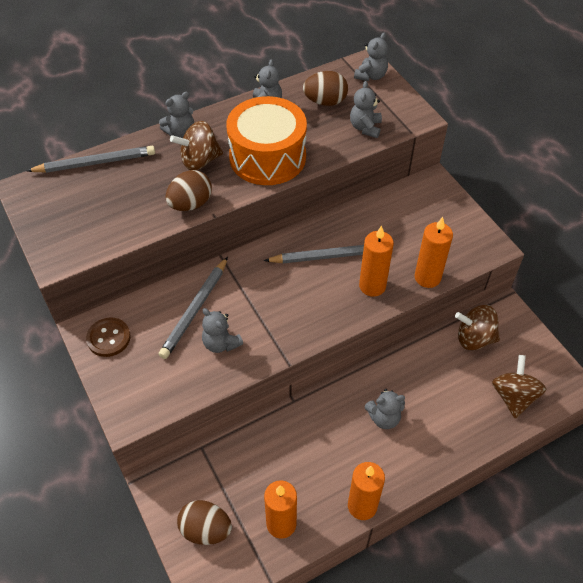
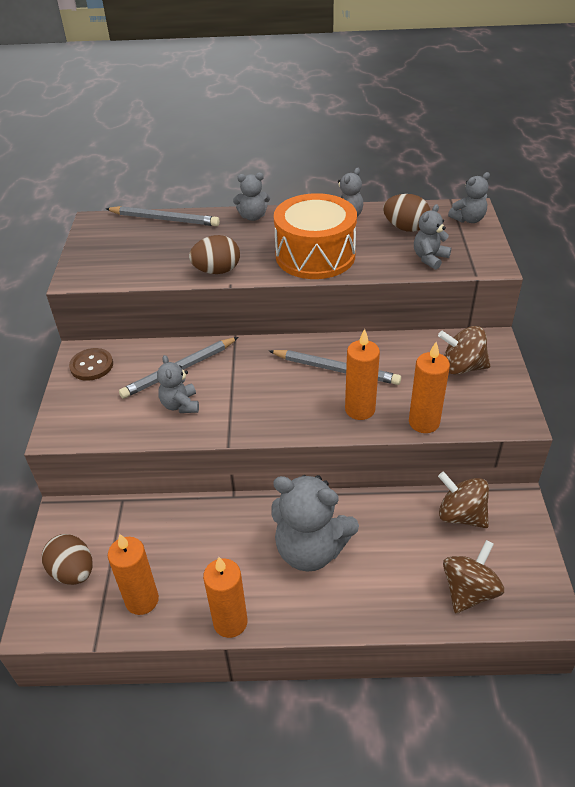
camera: 30 degrees right, 10 degrees down
brown spinning top [170,121,223,170] -> brown spinning top moved to [438,326,490,375]
grey teddy bear [365,389,405,429] -> grey teddy bear [271,475,359,572], size x1.90

